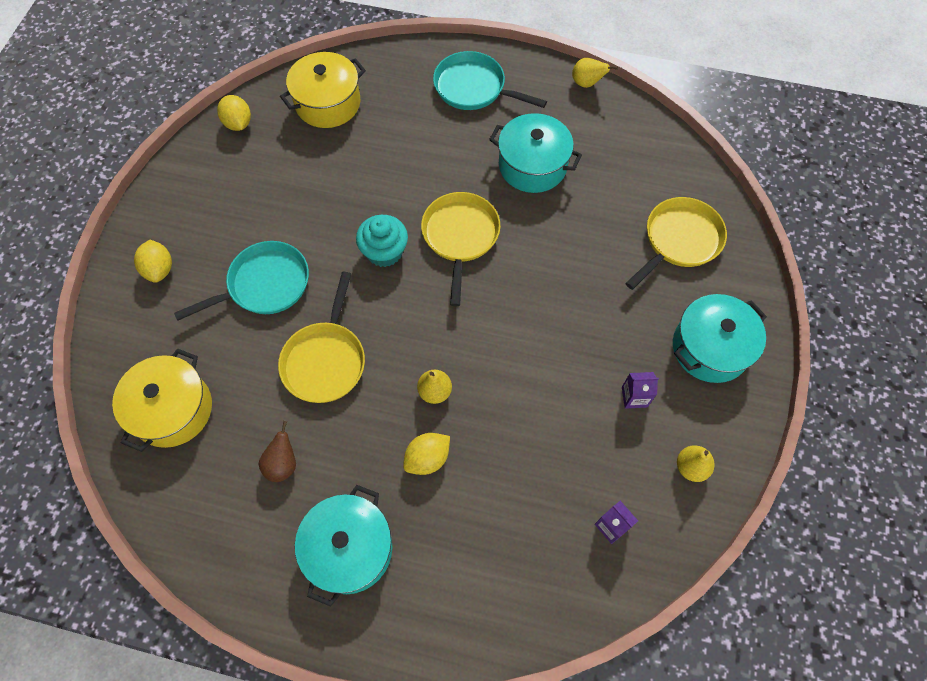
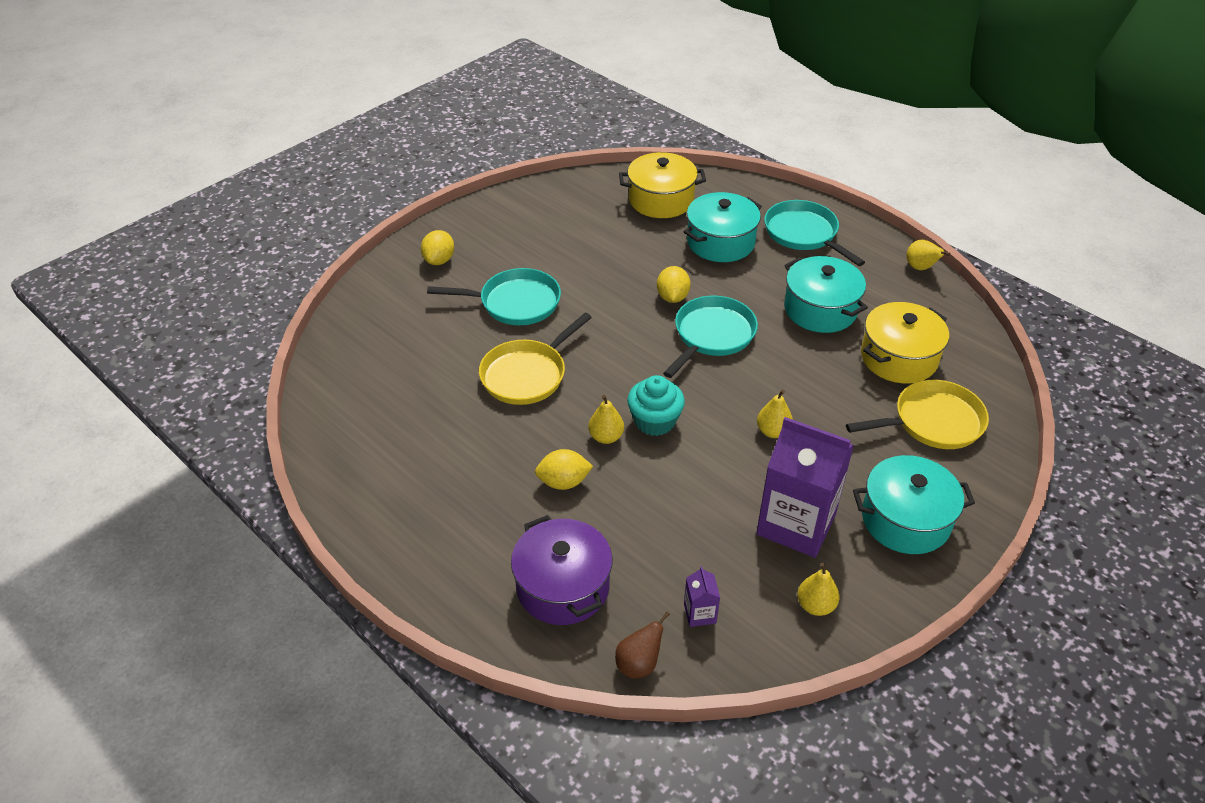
camera: 30 degrees right, 20 degrees down
yellow pot [112,349,212,452] -> yellow pot moved to [861,302,949,383]
yellow lemon [217,95,251,131] -> yellow lemon moved to [657,266,691,303]
brown pear [259,421,296,482] -> brown pear moved to [615,611,670,679]
turquoise pot [295,485,392,607] -> turquoise pot moved to [683,192,762,262]
turquoise cupcake [356,215,408,267] -> turquoise cupcake moved to [627,375,685,436]
yellow pan [421,192,501,306] -> turquoise pan [663,296,758,378]
purple carton [622,372,659,409] -> purple carton [756,417,854,558], size x2.43
none -> purple pot [511,515,612,625]
none -> yellow pear [757,390,793,438]

